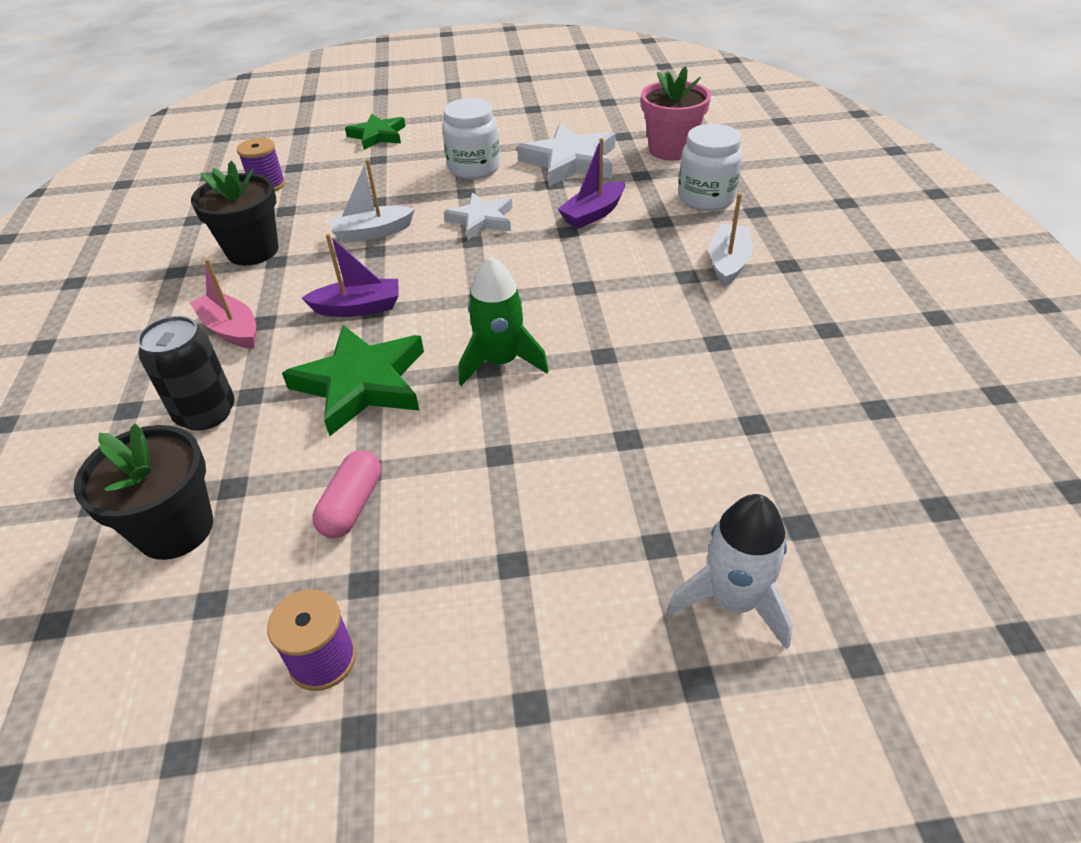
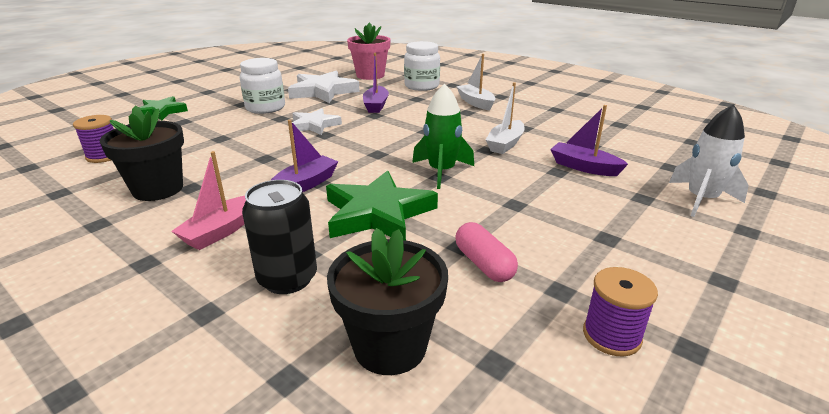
camera: 45 degrees left, 15 degrees down
pink boat [190,259,256,349] -> pink boat turned 60 degrees counterclockwise [171,151,246,250]
white boat [329,159,415,243] -> white boat moved to [486,82,525,154]
none -> purple boat [550,105,628,176]

